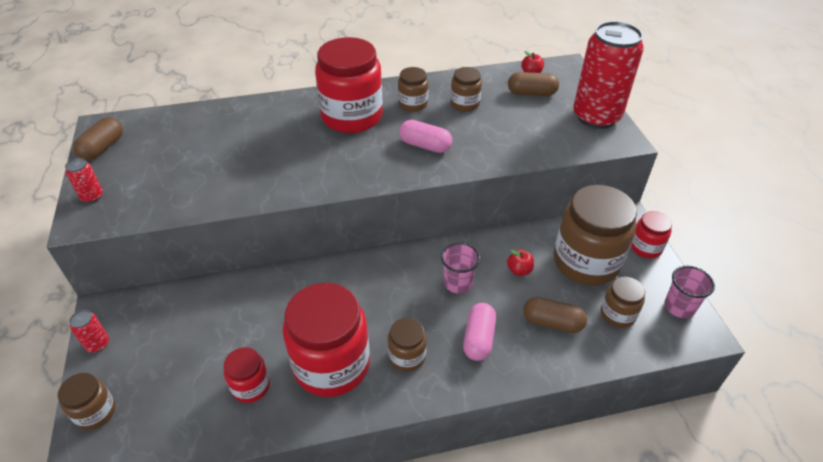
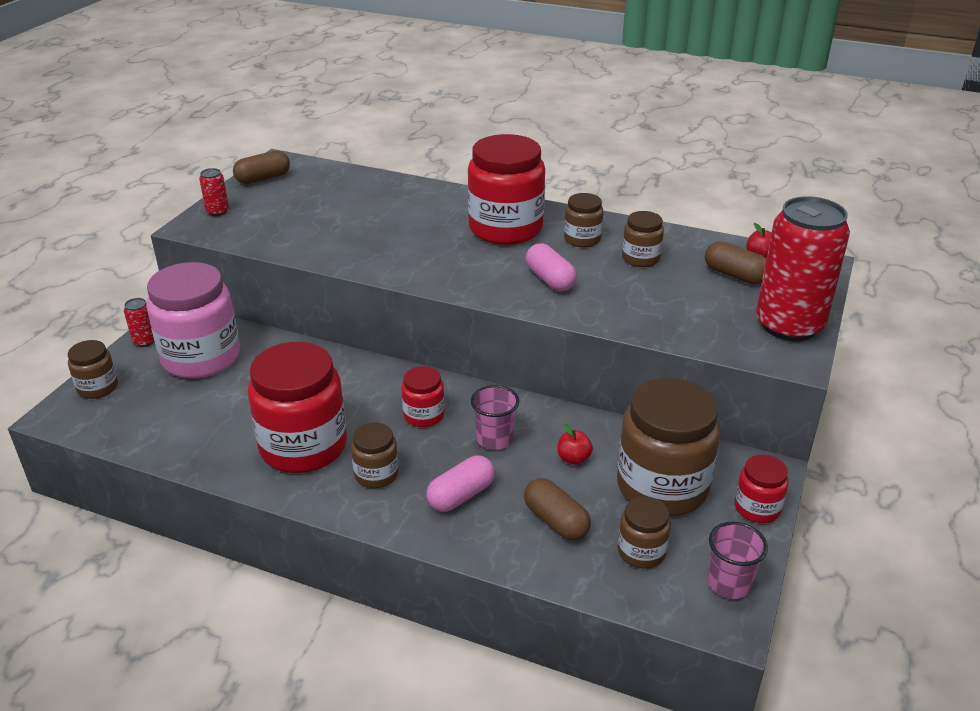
camera: 35 degrees right, 10 degrees down
red jar [224,347,270,403] -> red jar moved to [401,366,445,427]
none -> pink jar [146,262,240,379]

